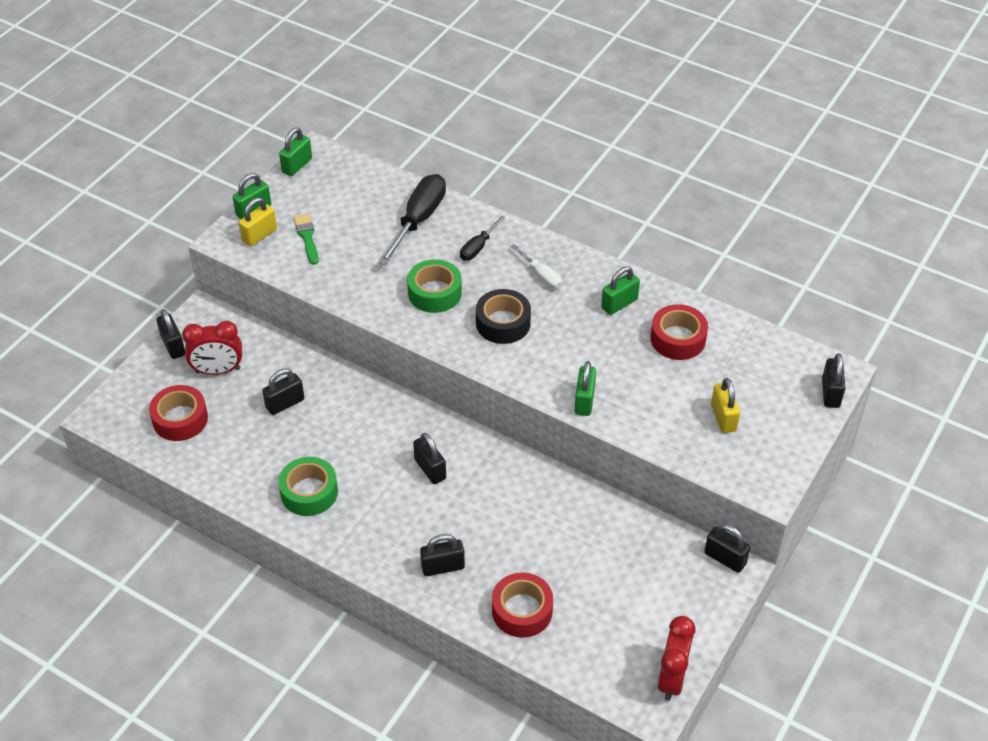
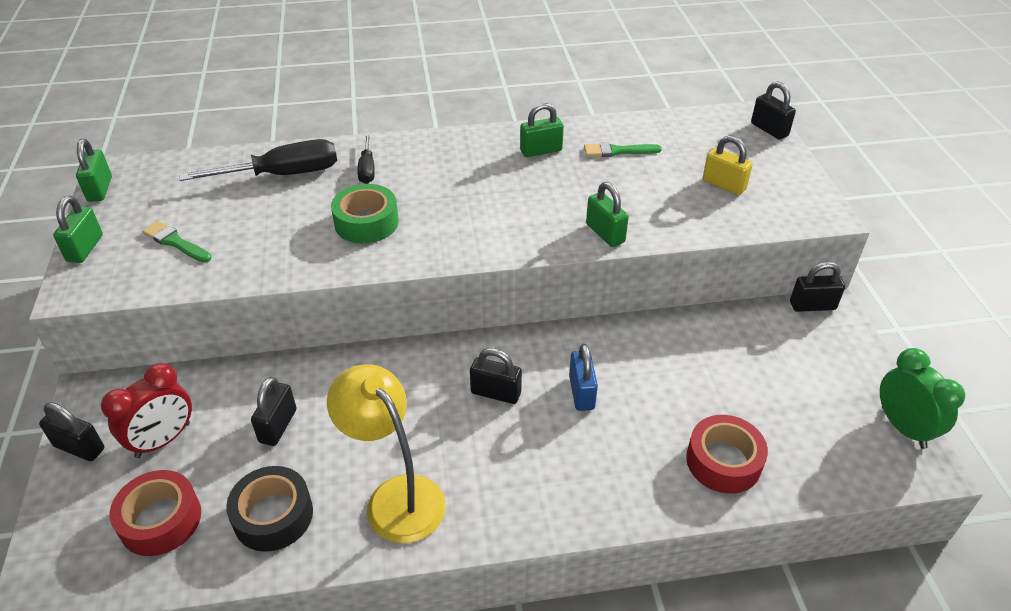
camera: 40 degrees left, 5 degrees down
yellow padlock [239,198,277,246] -> none
green tape [278,457,338,516] -> yellow lamp [327,365,445,543]
black screwdriver [378,174,446,265] -> black screwdriver turned 90 degrees clockwise [179,139,337,181]
black padlock [420,534,465,576] -> none
black tape [476,289,531,344] -> black tape moved to [226,466,313,552]
white screwdriver [511,244,562,289] -> none
green padlock [601,266,640,315] -> green padlock turned 60 degrees clockwise [520,103,564,157]
red tape [650,304,708,360] -> green brush [584,142,662,157]
red clock [658,616,695,701] -> green clock [880,348,965,449]
none -> blue padlock [569,344,598,411]

